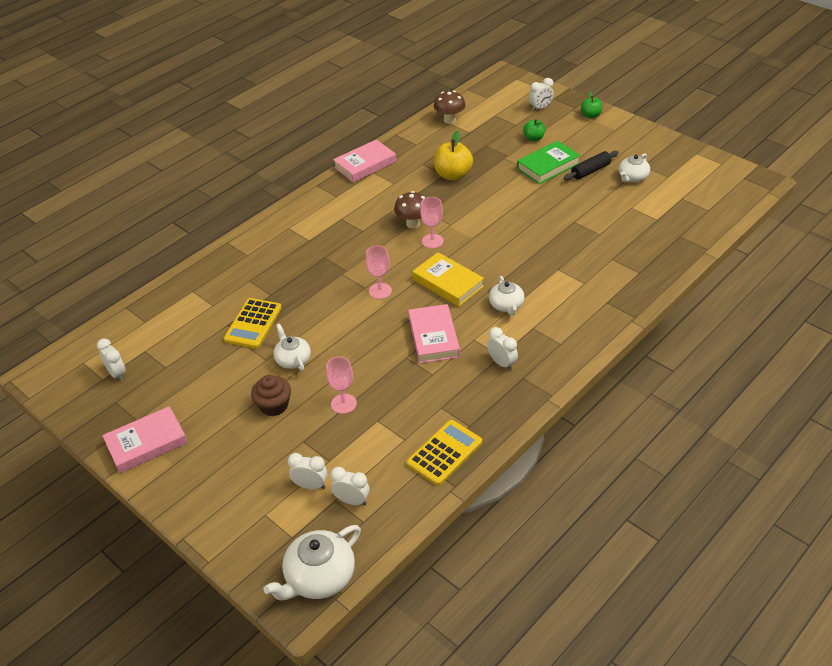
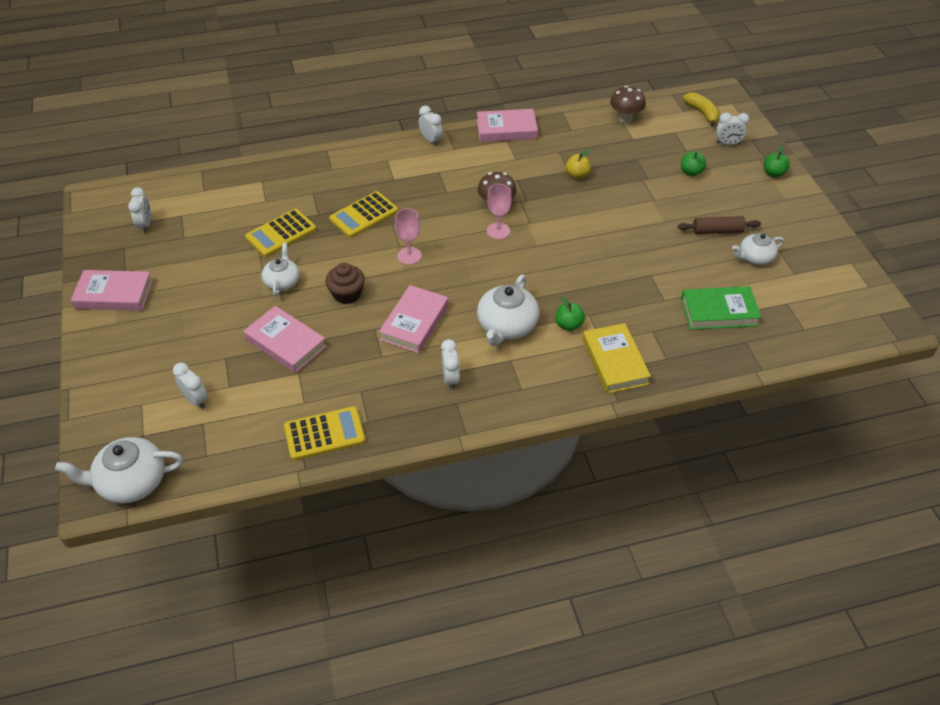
camera: 30 degrees right, 5 degrees up
brown cupcake [251,375,291,416] -> brown cupcake moved to [326,263,365,304]
pink goblet [326,357,357,414] -> pink book [244,306,327,373]
white clock [330,467,370,506] -> white clock moved to [419,106,443,146]
yellow book [413,252,484,307] -> yellow book moved to [582,323,651,394]
yellow apple [434,131,473,181] -> yellow apple [566,150,591,179], size x0.58
white teapot [489,276,525,316] -> white teapot [477,275,539,346], size x1.59
green book [517,141,581,184] -> green book moved to [681,286,761,330]
black rolling pin [564,151,619,180] -> brown rolling pin [678,216,761,234]
none -> yellow calculator [329,191,398,238]
none -> green apple [555,297,585,331]
none -> yellow banana [683,92,720,127]

